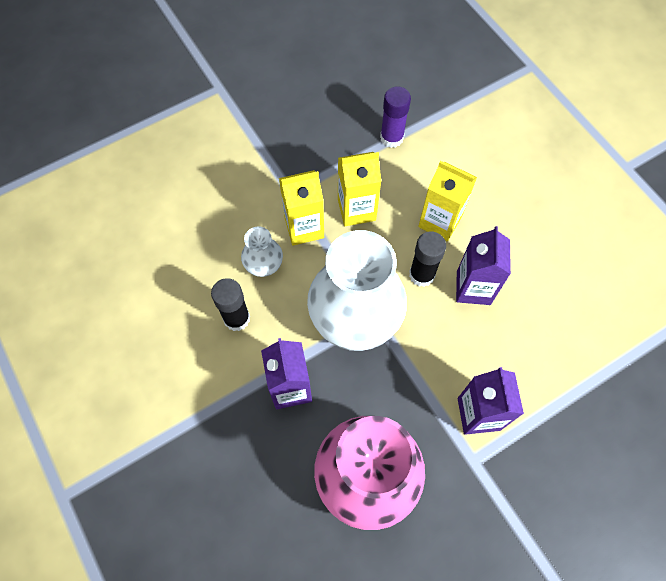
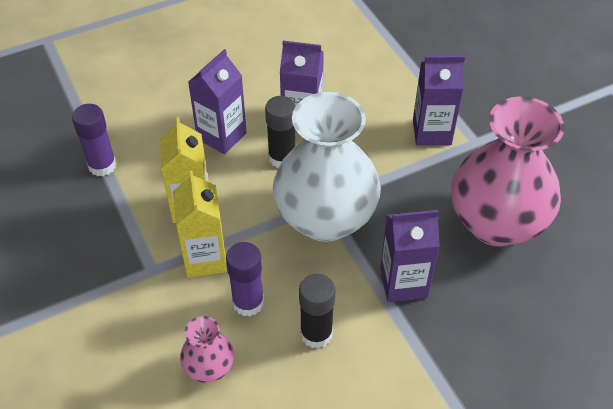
camera: 85 degrees left, 15 degrees down
white vase [241,226,283,277] -> purple glue stick [226,242,264,316]
yellow carton [418,161,477,241] -> purple carton [188,49,247,154]
none -> pink vase [180,316,234,383]

